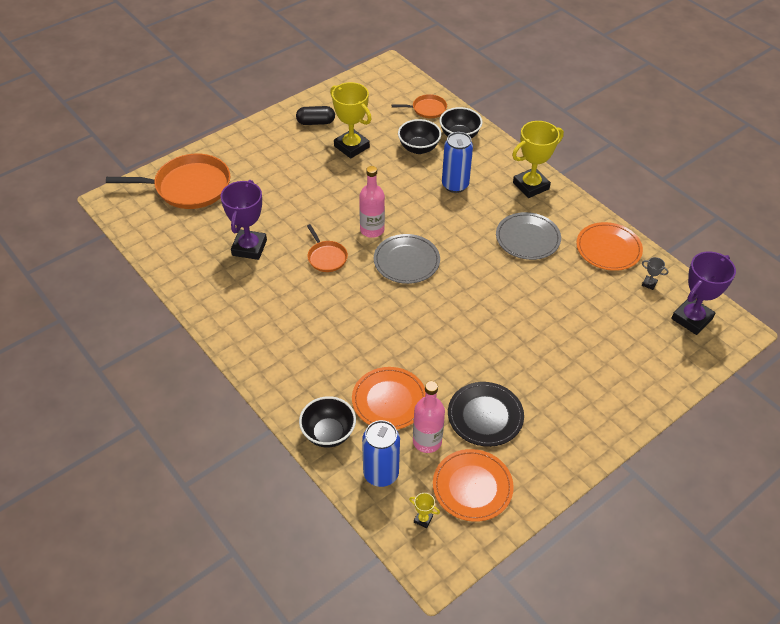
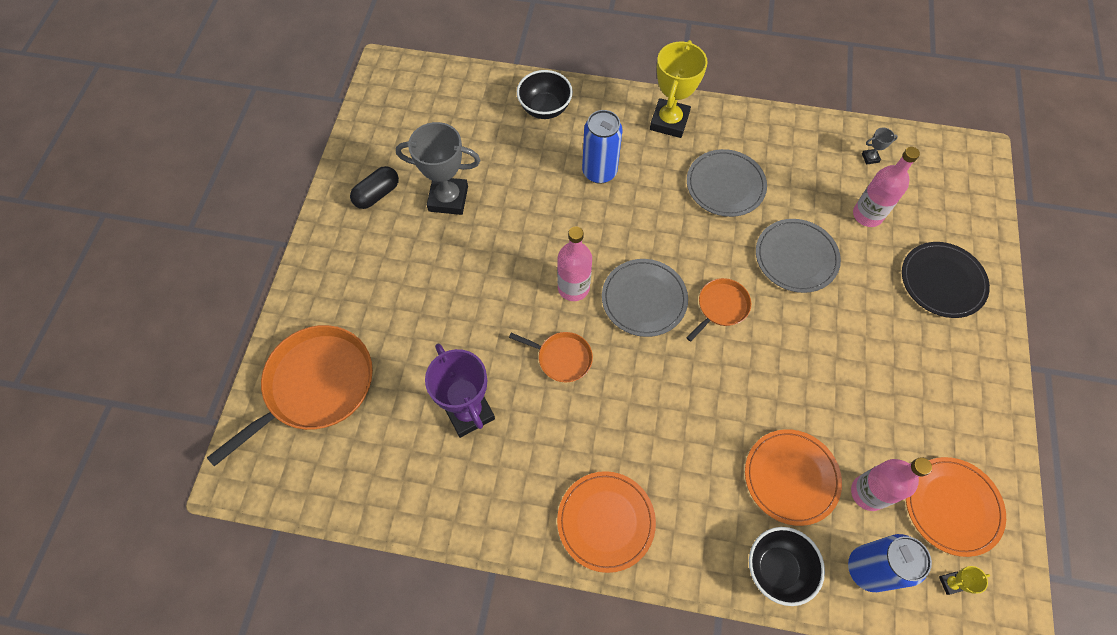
camera: 40 degrees left, 15 degrees up
yellow trophy [330,82,372,158] -> grey trophy [396,122,480,215]
orange pan [392,94,447,118] -> orange pan moved to [687,278,751,342]
black bowl [398,119,441,154] -> none
black plate [448,382,524,447] -> black plate moved to [902,242,990,318]
orange plate [576,222,643,271] -> orange plate moved to [557,471,656,573]
purple trophy [671,251,736,335] -> none
none -> grey plate [756,219,841,293]
none -> pink bottle [853,147,920,227]

